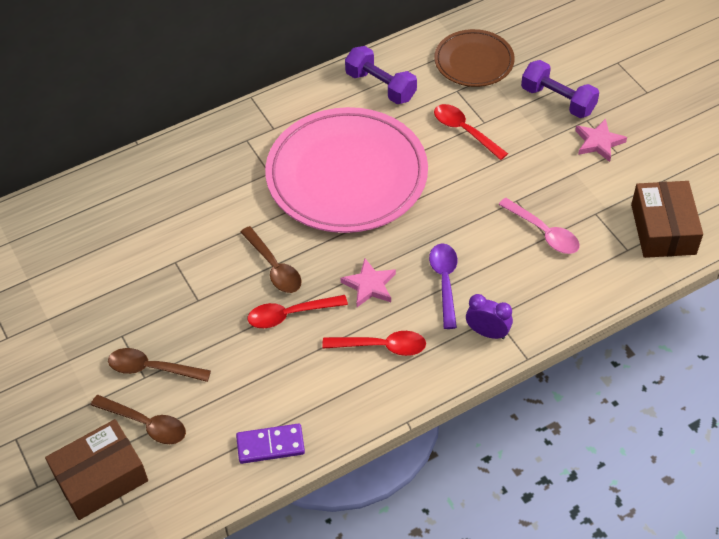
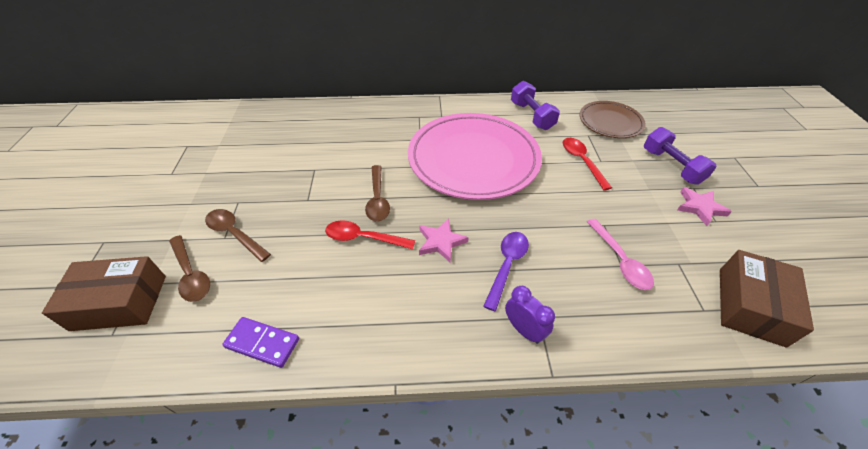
camera: 25 degrees right, 5 degrees down
red spoon [322,331,426,356] -> none

